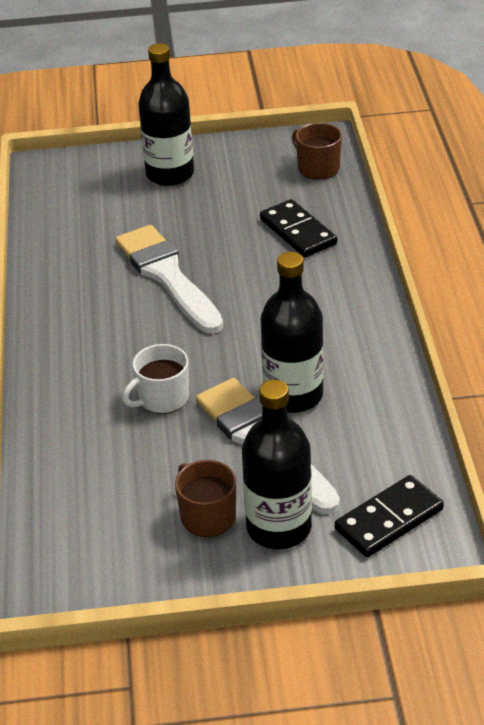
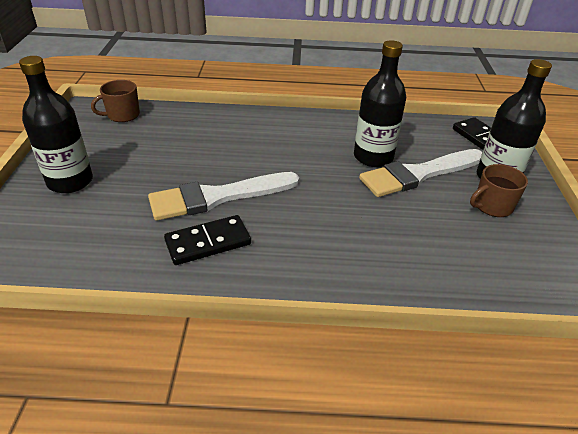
camera: 85 degrees left, 0 degrees up
white mug [122,344,189,414] -> none
black domino [260,199,337,257] -> black domino moved to [164,215,251,265]

